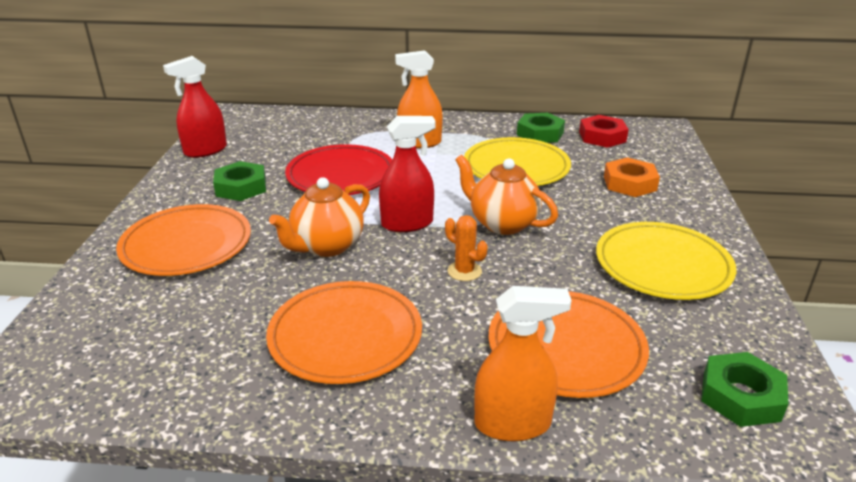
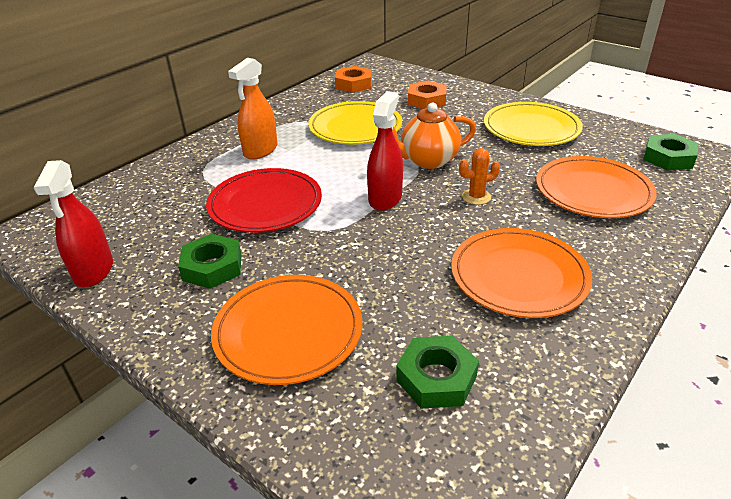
camera: 55 degrees left, 5 degrees up
orange teapot [269,177,370,257] -> none
orange spray bottle [474,286,571,441] -> none
green nut [517,113,565,143] -> green nut moved to [396,336,479,408]
red nut [579,115,629,148] -> orange nut [335,66,372,93]

